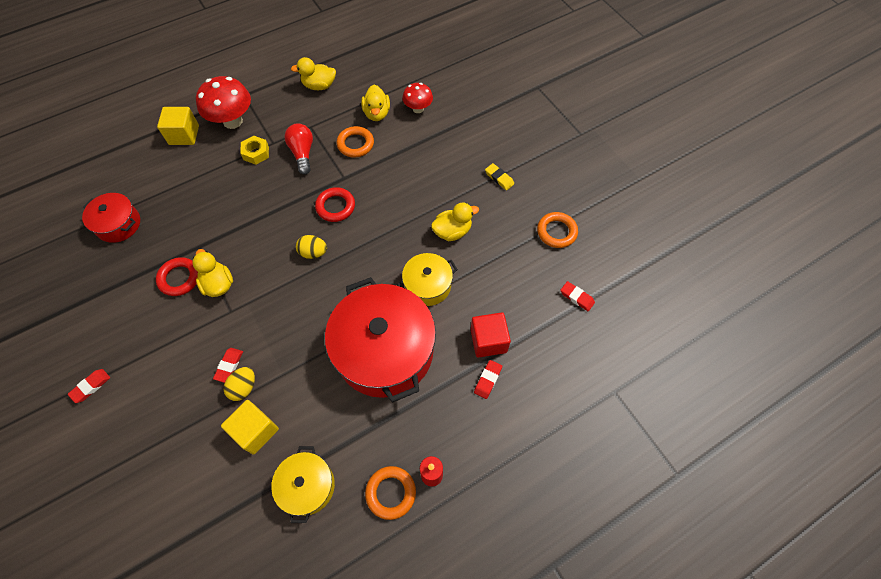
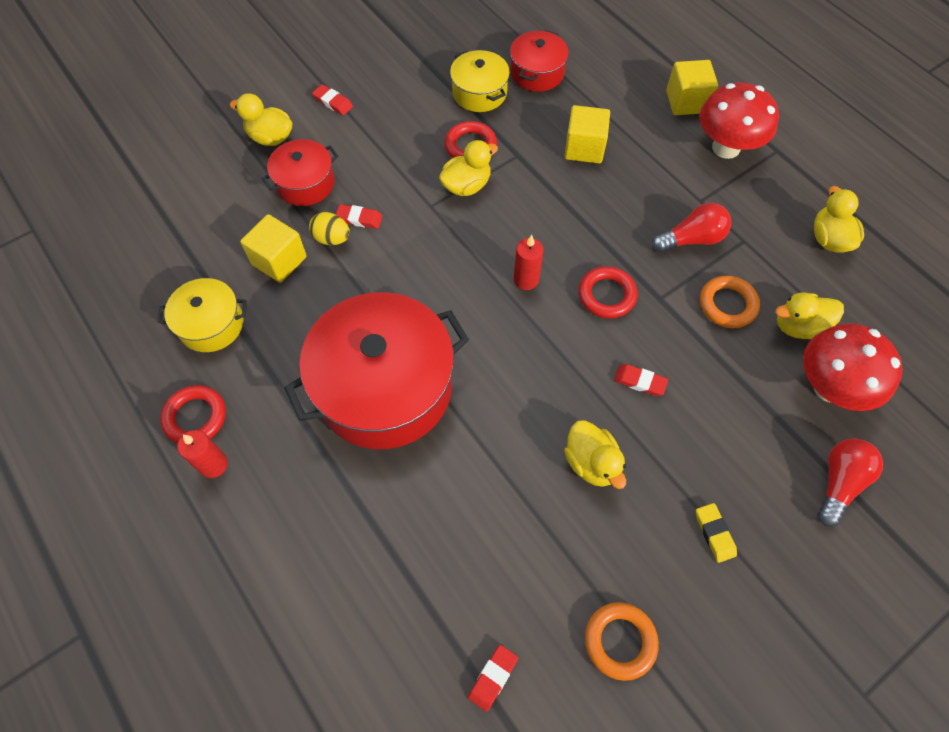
camera: 85 degrees right, 0 degrees up
yellow nut [240,136,269,165] -> none
yellow egg [296,235,327,259] -> red candle [514,235,544,290]
orange ring [365,466,416,520] -> red ring [160,385,226,443]
yellow pot [397,253,458,306] -> yellow pot moved to [450,50,510,112]
red mushroom [402,83,433,113] -> red mushroom [803,323,903,411], size x1.68
red cube [471,312,511,358] -> none
red eraser [474,360,502,399] -> red eraser moved to [614,364,668,396]
yellow eraser [485,163,514,190] -> yellow eraser turned 60 degrees counterclockwise [696,503,737,563]
none -> yellow duck [230,93,292,146]
none -> red pot [262,139,339,206]
none -> yellow cube [564,105,610,163]
none -> red light bulb [817,438,883,527]

